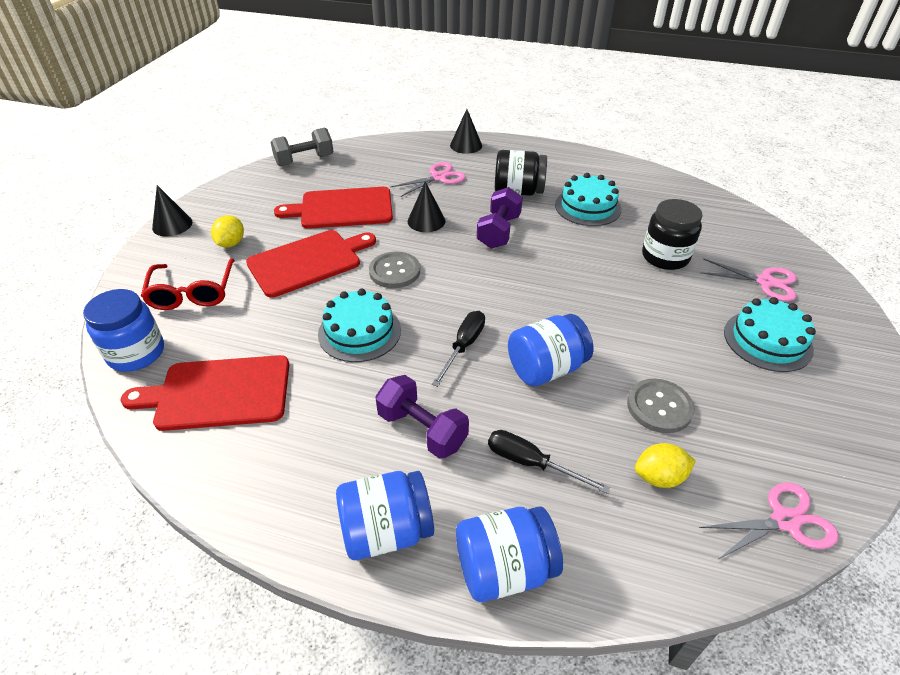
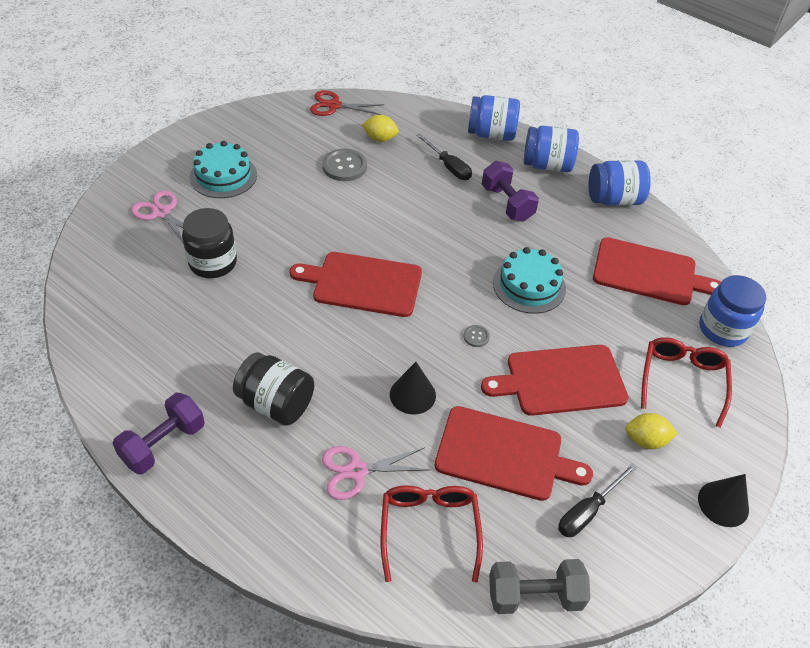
camera: 160 degrees left, 5 degrees up
yellow lemon [211,215,244,247] -> yellow lemon turned 60 degrees clockwise [625,413,678,449]
grey button [369,252,420,288] -> grey button [463,325,490,347], size x0.49
black screwdriver [432,311,485,387] -> black screwdriver moved to [558,463,637,537]
black cone [450,109,482,154] -> none
purple dumbbell [477,187,523,249] -> purple dumbbell moved to [113,393,205,474]
blue jar [508,314,593,386] -> blue jar moved to [589,160,651,206]
turquoise cake [555,173,621,226] -> none
pink scissors [699,482,839,559] -> red scissors [310,90,384,116]
none -> red cutting board [290,252,422,317]
none -> red glasses [381,485,483,583]

